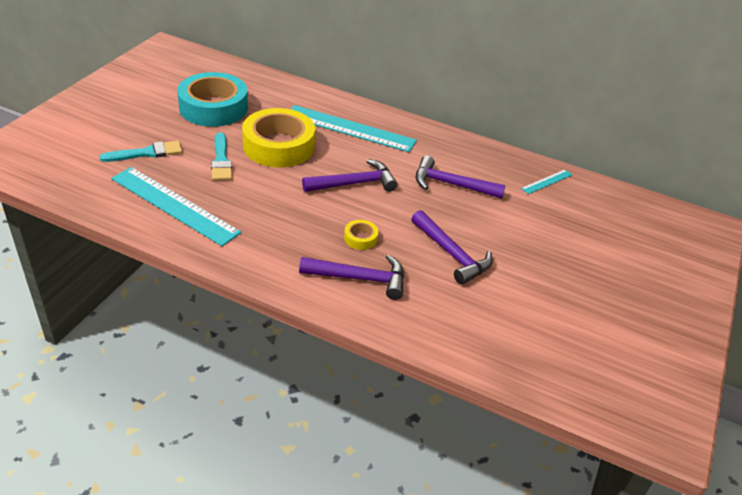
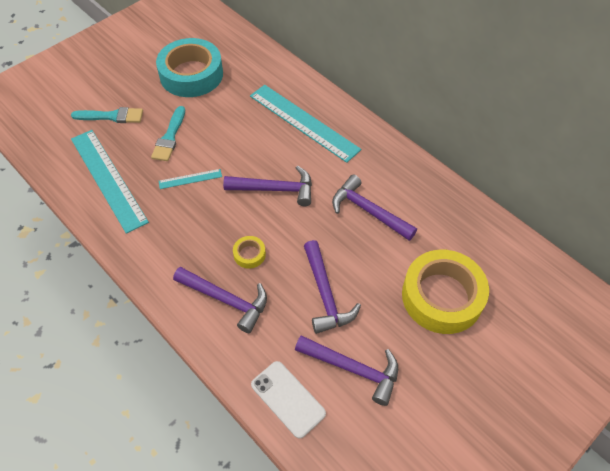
camera: 25 degrees right, 15 degrees up
yellow tape [242,108,315,168] -> yellow tape moved to [402,250,489,334]
turquoise ruler [521,170,572,194] -> turquoise ruler moved to [159,169,222,189]
none -> white phone [251,361,326,439]
none -> purple hammer [295,335,398,406]

